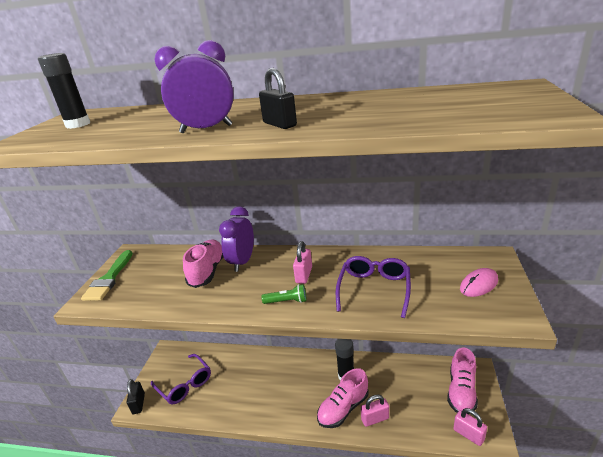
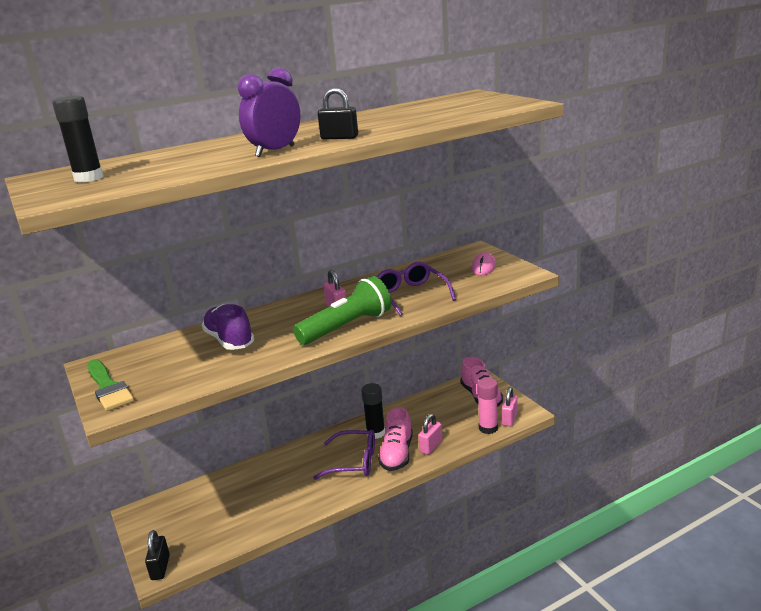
camera: 40 degrees left, 5 degrees down
black padlock [127,379,145,414] -> black padlock turned 45 degrees clockwise [145,530,170,580]
purple glasses [151,354,211,404] -> purple glasses moved to [313,430,375,480]
pink shoe [183,240,223,288] -> purple shoe [202,304,254,350]
purple clock [219,206,254,272] -> none
green flashlight [262,284,306,304] -> green flashlight [293,276,391,345], size x2.20
pink padlock [454,408,487,446] -> pink padlock turned 75 degrees counterclockwise [502,387,518,426]
none -> pink glue stick [477,378,498,434]

